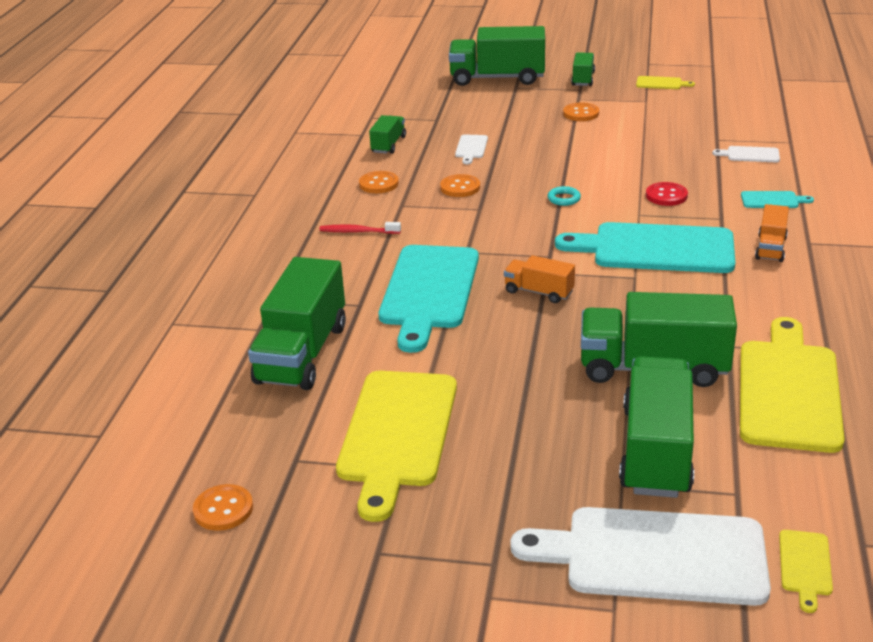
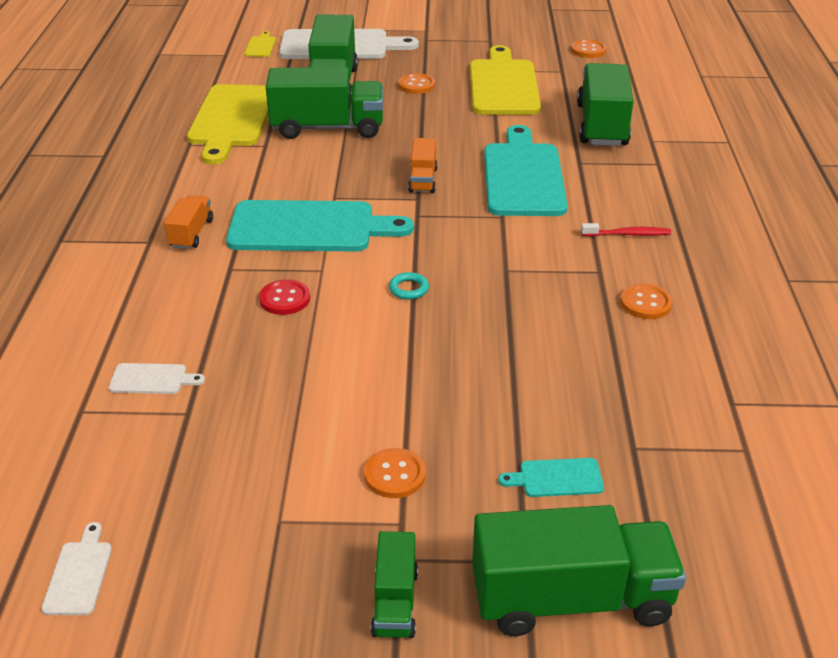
camera: 170 degrees right, 5 degrees up
green truck [369,115,406,154] -> none
orange button [440,174,480,197] -> orange button moved to [398,73,435,94]
white cutting board [455,135,488,164] -> white cutting board moved to [41,522,112,615]
orange truck [504,255,575,303] -> orange truck turned 75 degrees clockwise [408,138,437,193]
yellow cutting board [636,76,695,89] -> none
turquoise cutting board [741,191,814,208] -> turquoise cutting board moved to [498,458,604,497]

